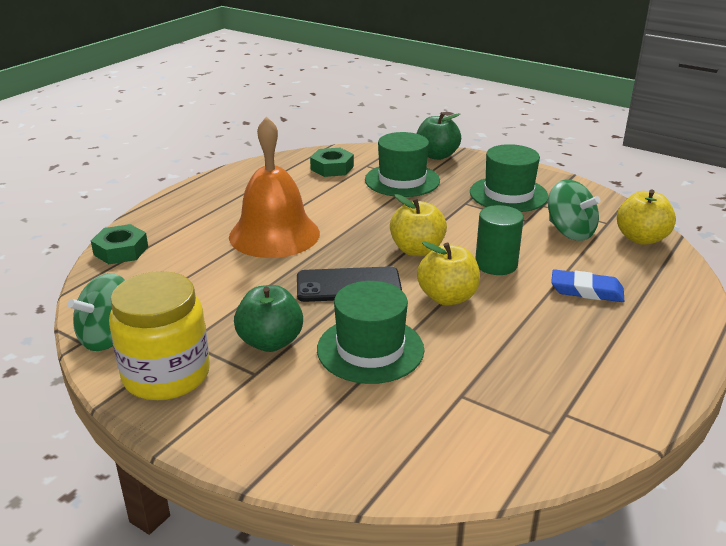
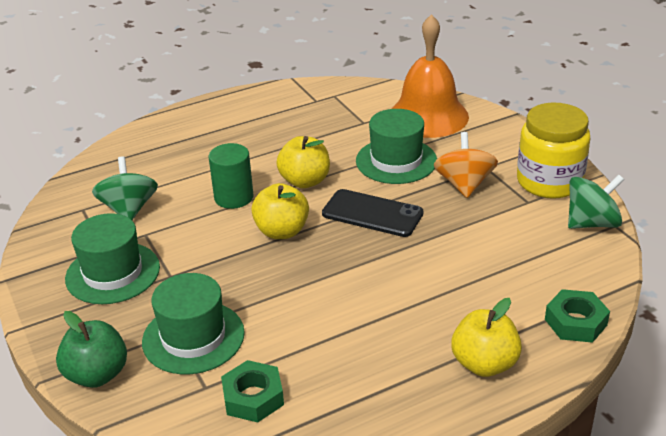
camera: 150 degrees left, 5 degrees up
orange bell [229,116,320,258] -> orange bell moved to [392,14,469,138]
green apple [234,285,303,352] -> orange spinning top [434,132,498,198]
blue eraser [551,269,624,302] -> none
yellow apple [617,190,676,245] -> yellow apple moved to [451,298,522,377]

